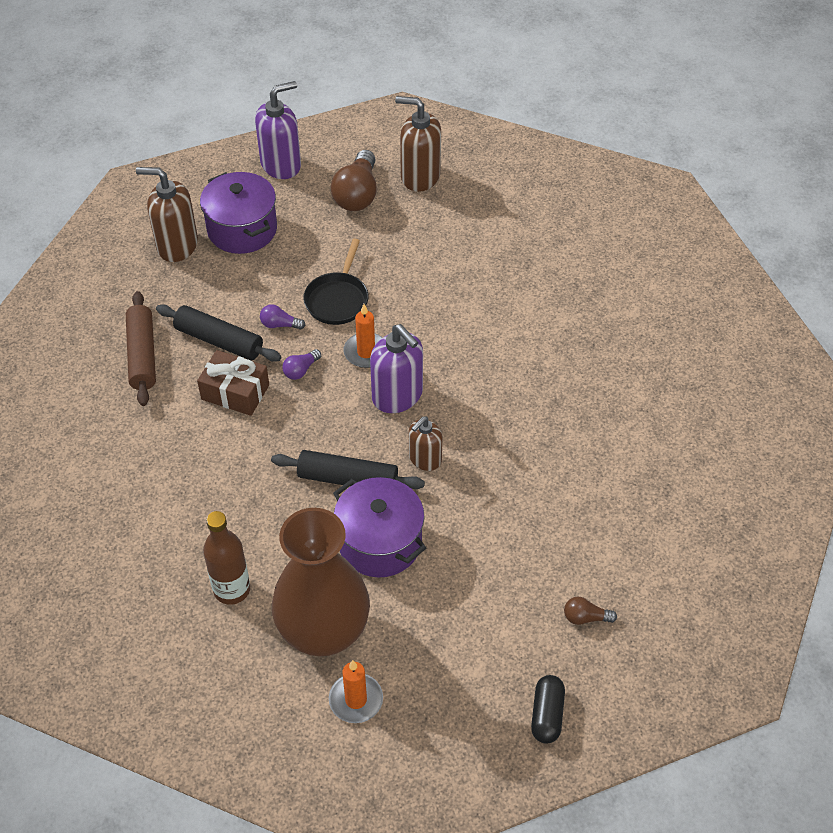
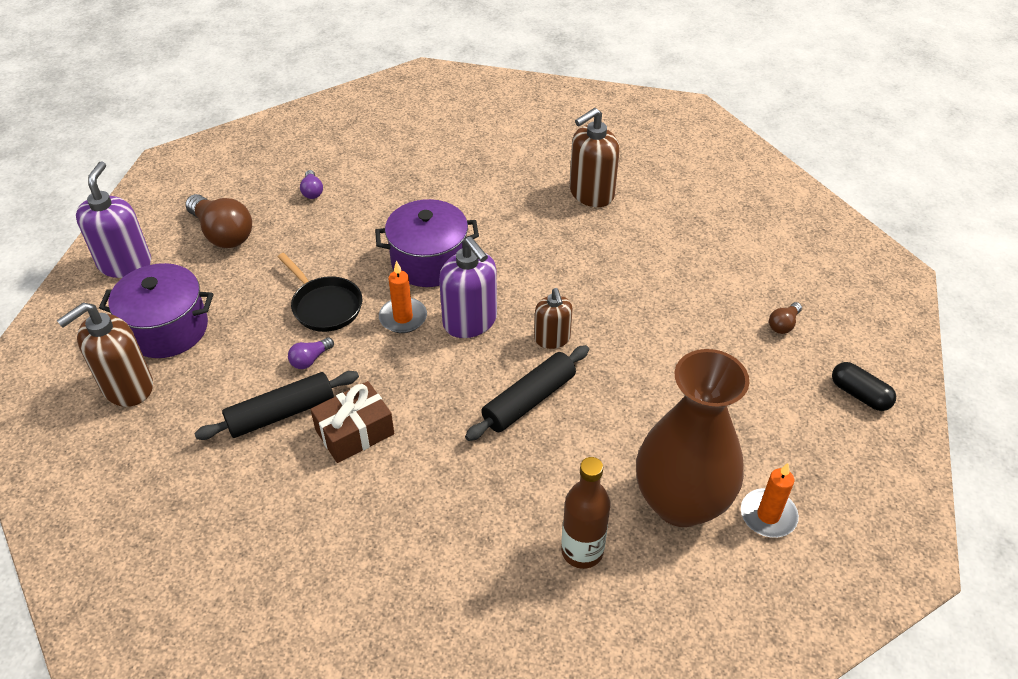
camera: 55 degrees left, 5 degrees down
brown rolling pin [126,291,156,406] -> none
purple light bulb [282,349,321,380] -> purple light bulb moved to [300,170,323,199]
purple pot [333,477,426,577] -> purple pot moved to [375,199,479,287]
purple soap dispenser [370,324,423,413] -> purple soap dispenser turned 60 degrees clockwise [439,237,497,338]
brown soap dispenser [395,96,441,192] -> brown soap dispenser moved to [570,108,620,207]

